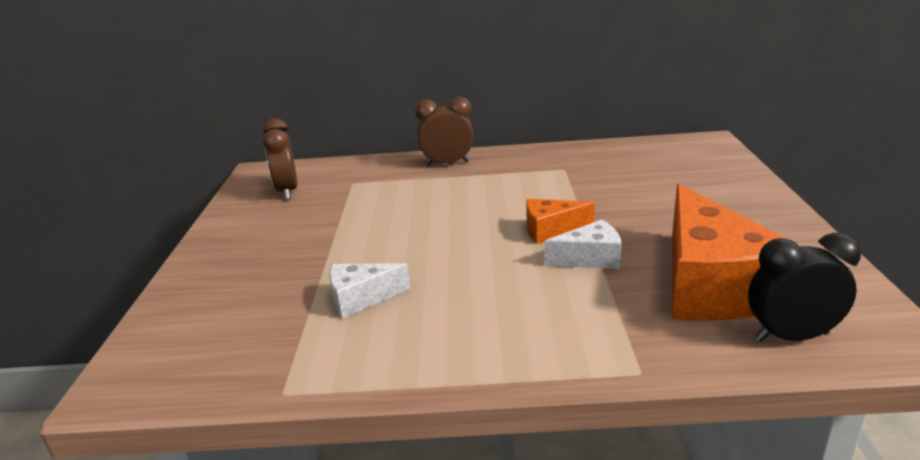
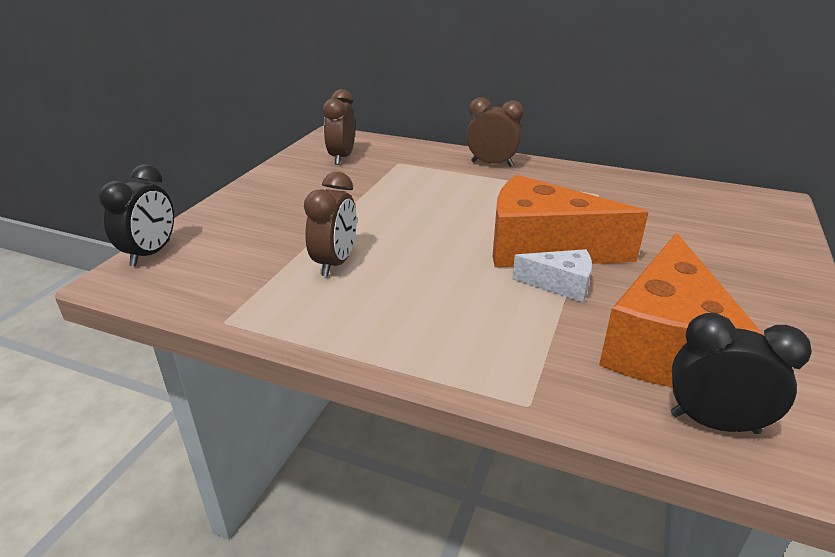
camera: 20 degrees right, 5 degrees up
white cheese [329,263,410,318] -> brown clock [304,172,357,277]
orange cheese [526,199,595,244] -> orange cheese [493,175,649,267], size x2.05
none -> black clock [99,164,174,267]

